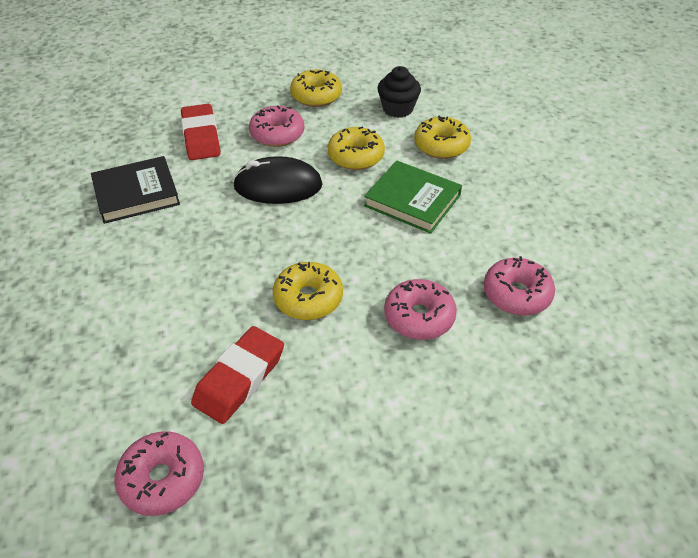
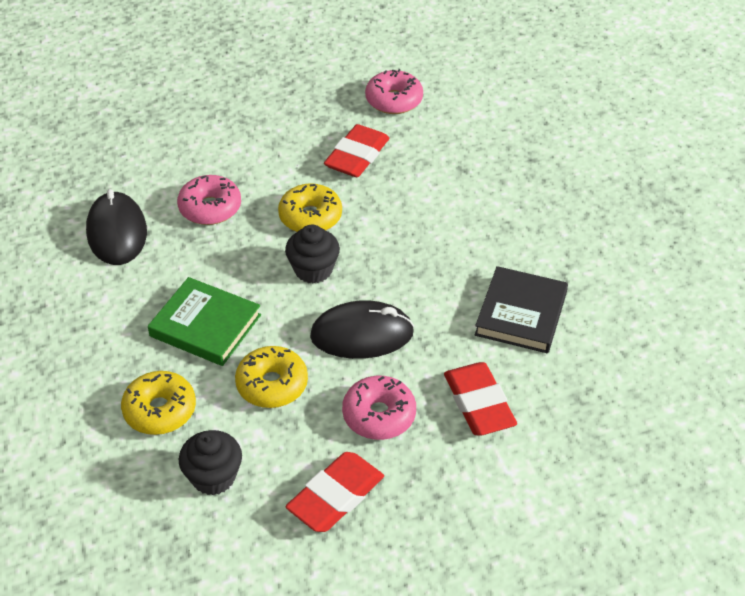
camera: 175 degrees right, 0 degrees up
black book [91,156,180,224] -> black book turned 45 degrees counterclockwise [475,266,568,353]
yellow donut [290,69,342,107] -> red eraser [286,452,384,532]
pink donut [484,256,555,316] -> black mouse [86,189,147,265]
none -> black cupcake [285,224,340,284]

